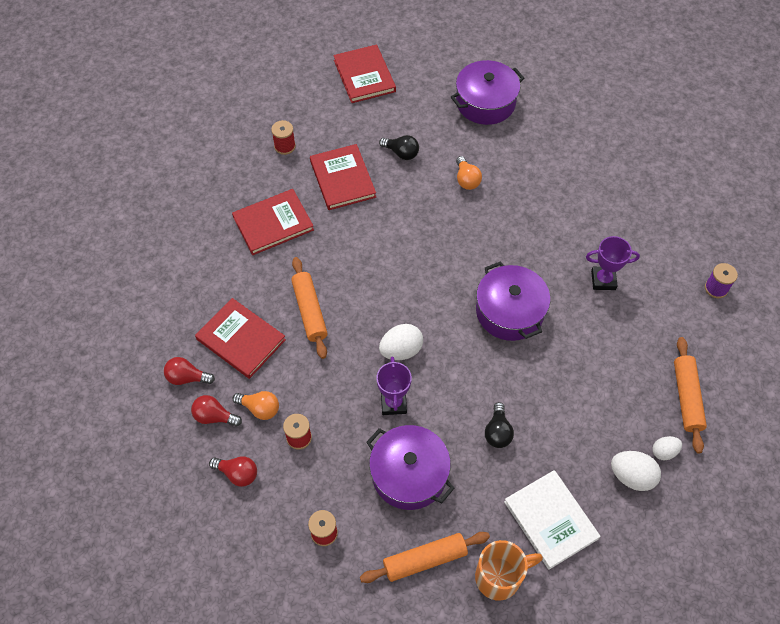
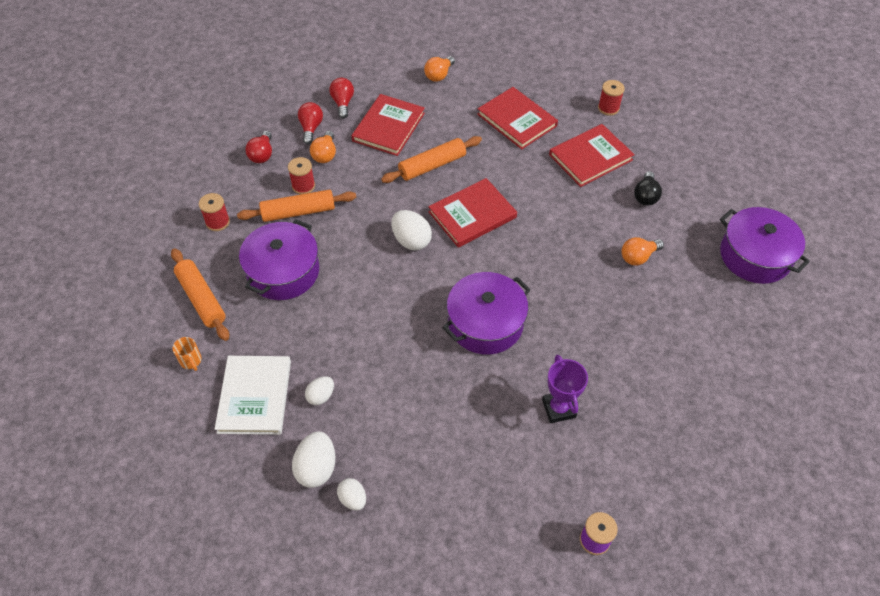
camera: 75 degrees right, 5 degrees down
red book [333,44,396,103] -> red book moved to [428,178,517,248]
purple trophy [376,356,412,415] -> none
orange mug [475,540,543,601] -> orange mug [172,337,202,371], size x0.49
black light bulb [485,402,514,448] -> none
white book [504,470,601,570] -> white book turned 45 degrees counterclockwise [215,356,291,435]
orange rolling pin [674,337,707,454] -> orange rolling pin moved to [237,190,356,222]
none -> white egg [305,376,334,405]
none -> orange light bulb [424,56,455,82]

